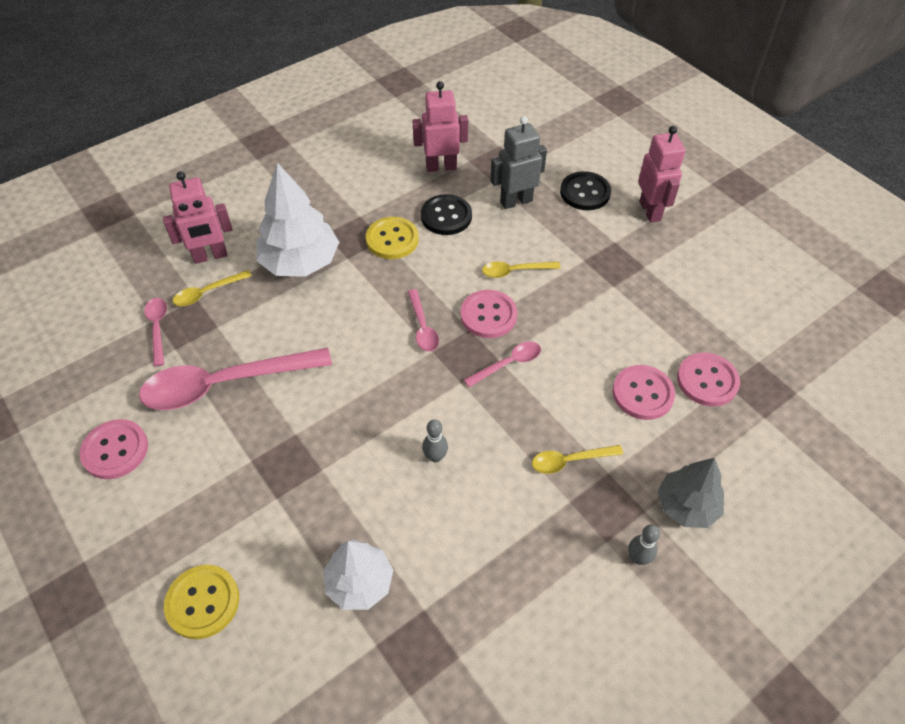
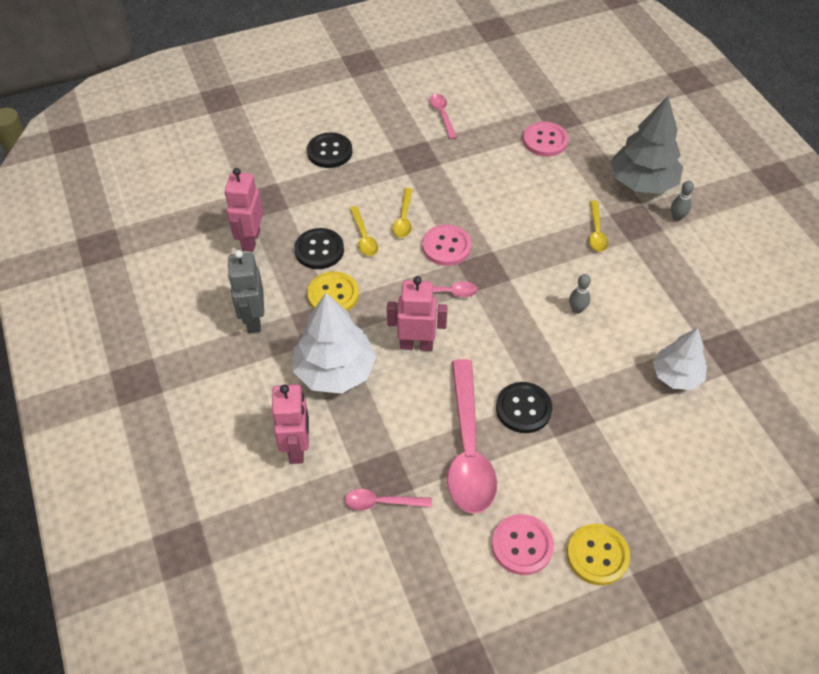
camera: 75 degrees left, 0 degrees up
yellow button [164,565,239,639] -> yellow button moved to [567,524,630,585]
yellow spoon [173,270,252,306] -> yellow spoon moved to [350,206,378,256]
pink spoon [464,341,541,387] -> pink spoon moved to [430,94,457,139]
grey robot [490,116,547,209] -> grey robot moved to [228,250,264,333]
pink button [613,365,675,420] -> none
pink robot [638,126,685,223] -> pink robot moved to [387,276,448,351]
grey tree [658,458,724,528] -> grey tree [611,96,683,194], size x1.56
none -> black button [496,382,552,433]

